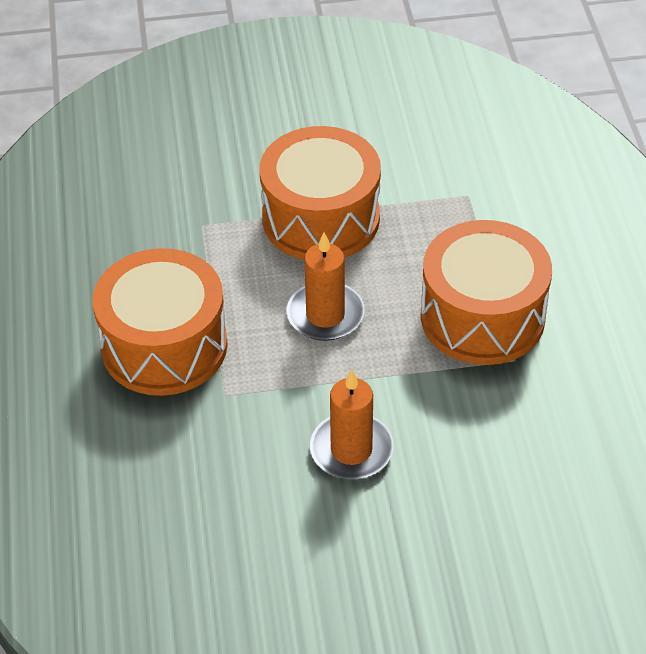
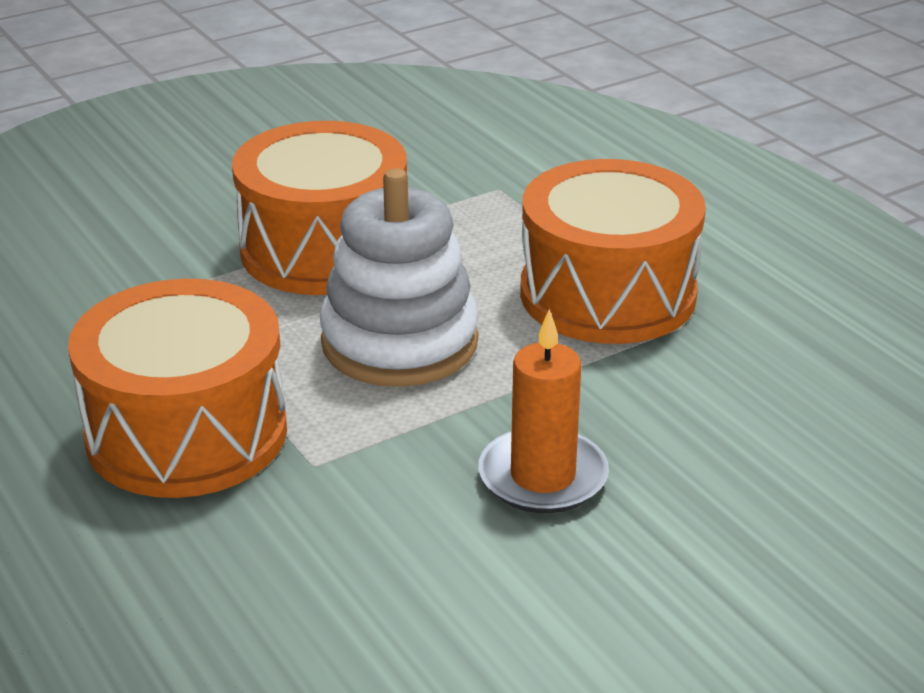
camera: 25 degrees left, 15 degrees down
orange candle [286,233,364,341] -> white stacking toy [320,168,479,387]

